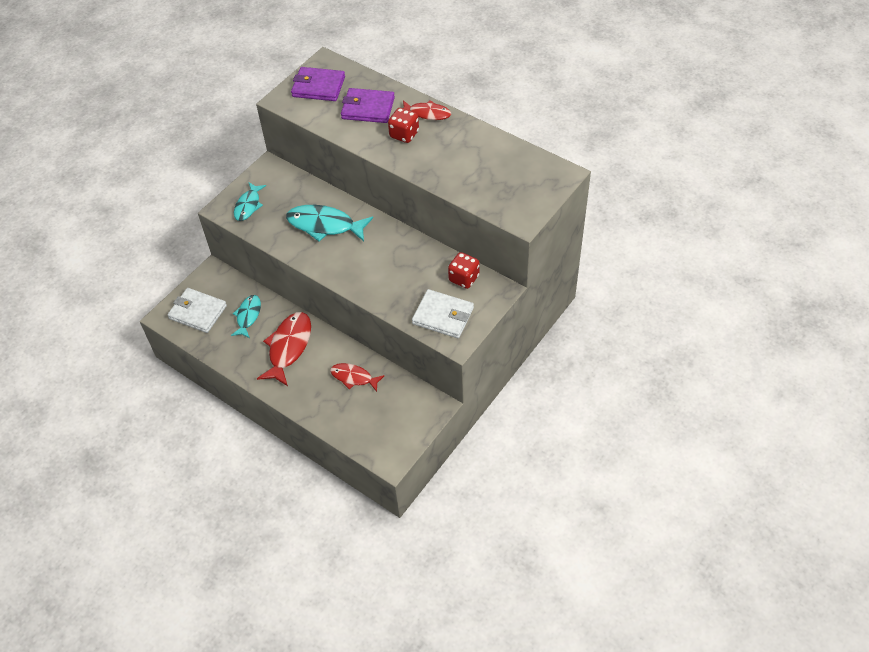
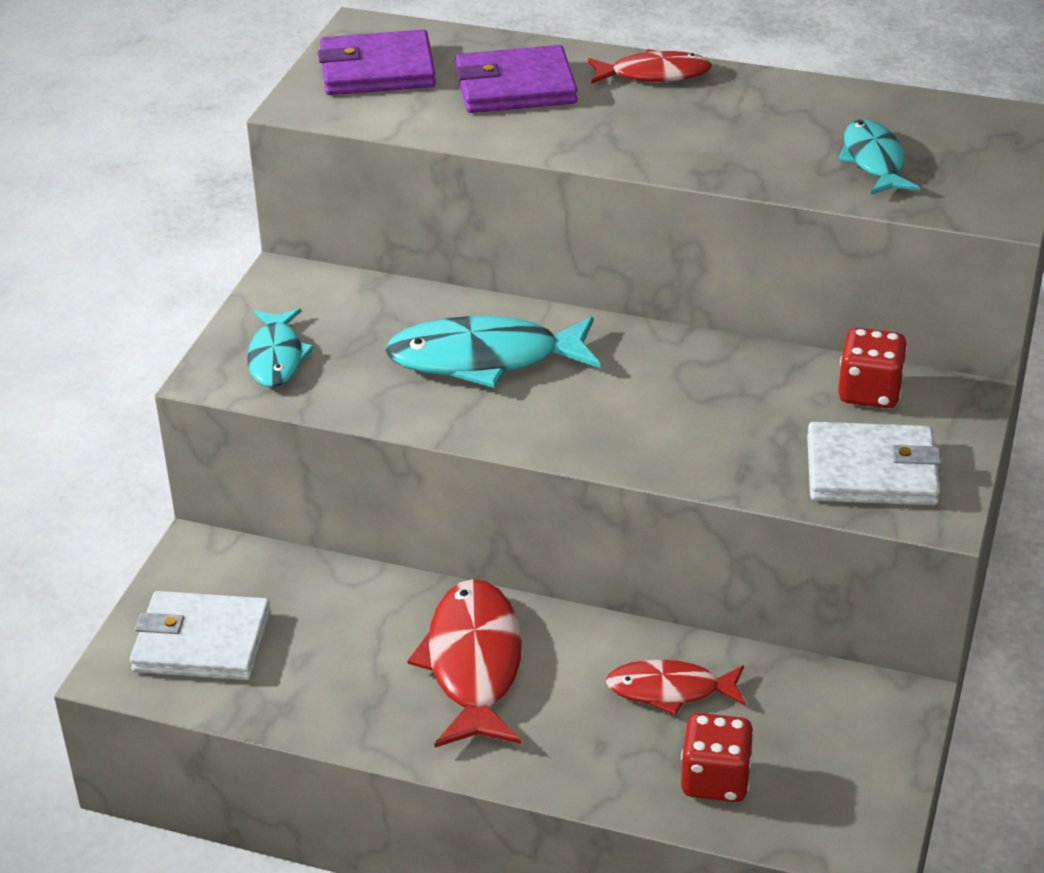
camera: 20 degrees left, 15 degrees down
turquoise fish [231,295,261,338] -> turquoise fish moved to [838,119,920,194]
red dice [388,108,419,143] -> red dice moved to [681,713,754,802]

